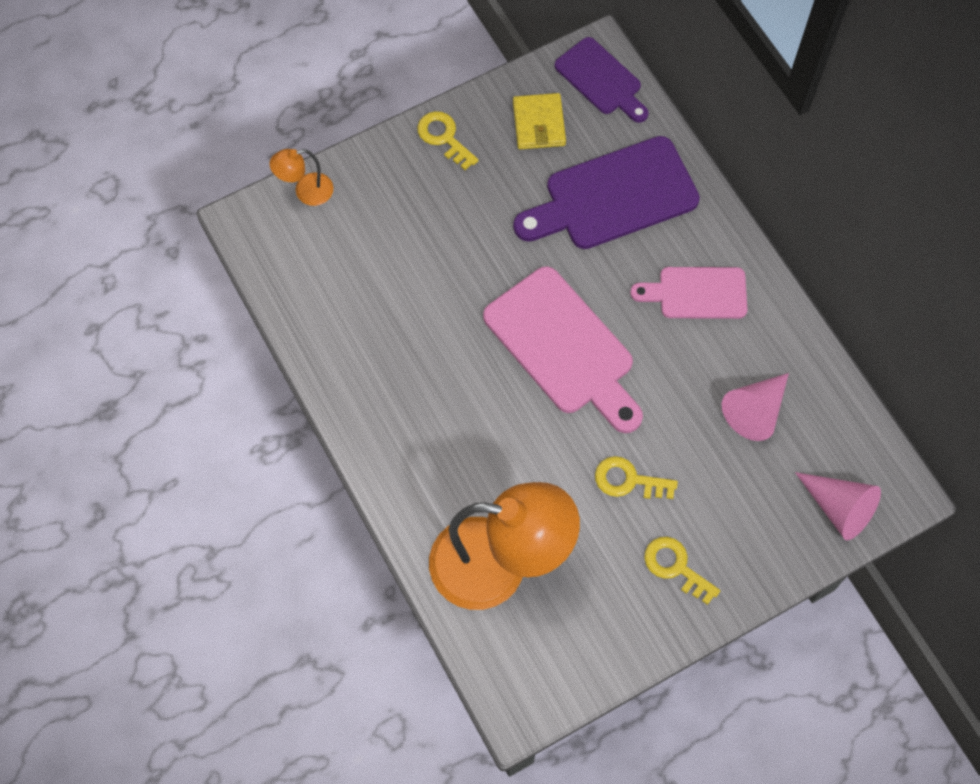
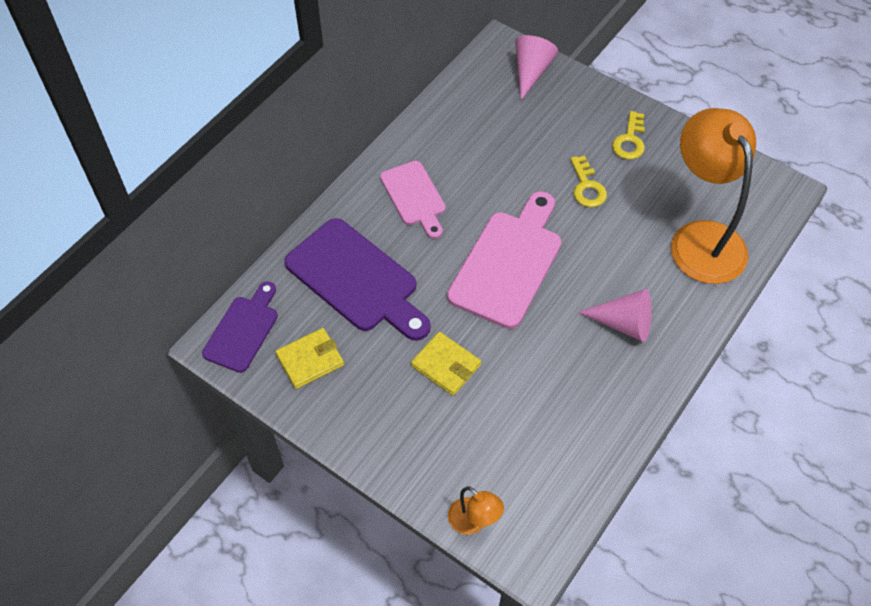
camera: 115 degrees left, 10 degrees down
yellow key [417,111,479,170] -> none
pink cone [722,373,789,441] -> pink cone moved to [577,289,652,342]
none -> yellow wallet [411,332,481,396]

